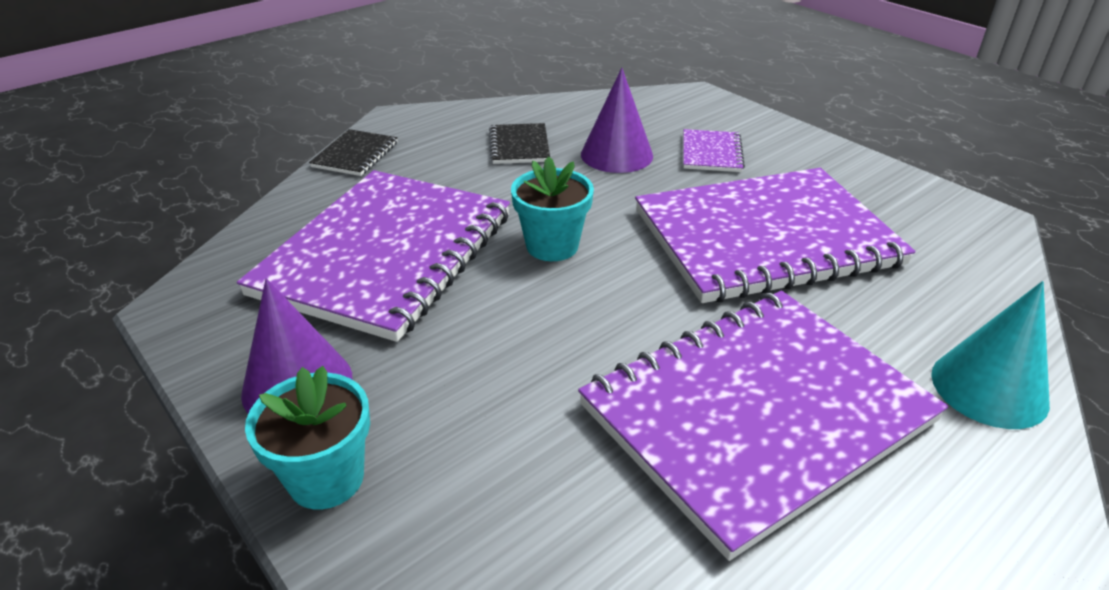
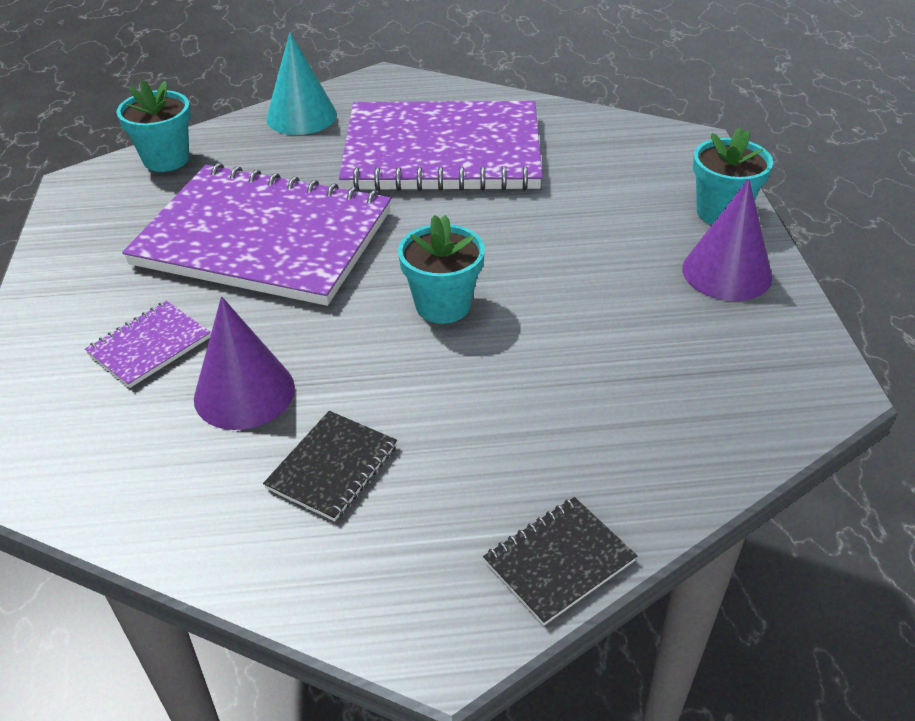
camera: 145 degrees left, 5 degrees up
purple notebook [237,170,510,342] -> none
none -> turquoise flower pot [117,80,191,172]

